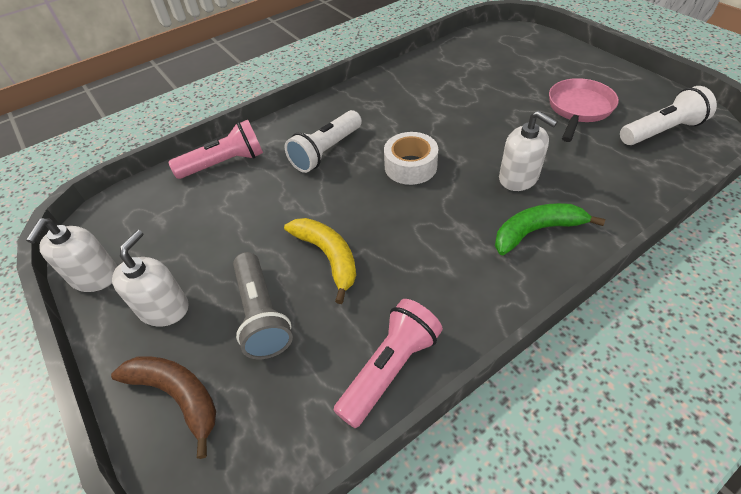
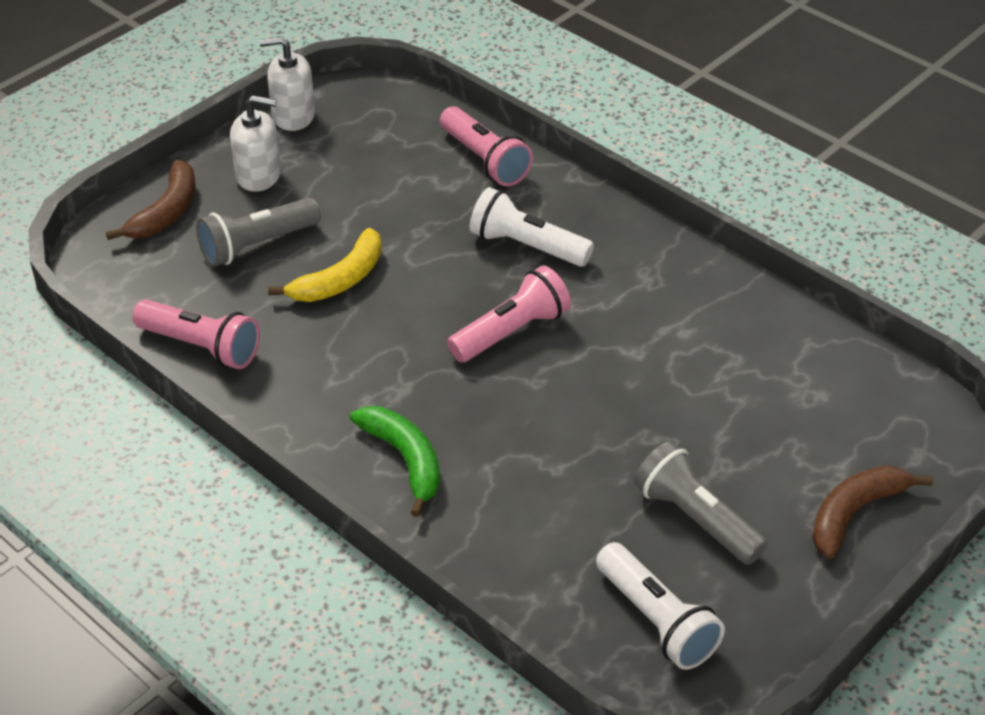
camera: 75 degrees right, 5 degrees down
white tape [384,132,438,185] -> pink flashlight [447,265,571,362]
white soap dispenser [499,111,558,191] -> none
pink pan [549,78,619,142] -> grey flashlight [634,441,768,565]
none -> brown banana [812,466,933,559]

